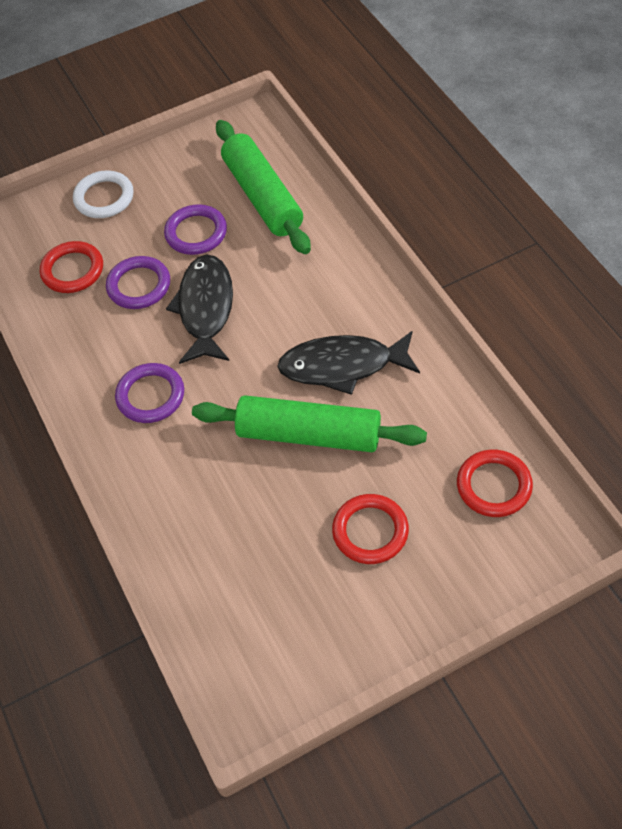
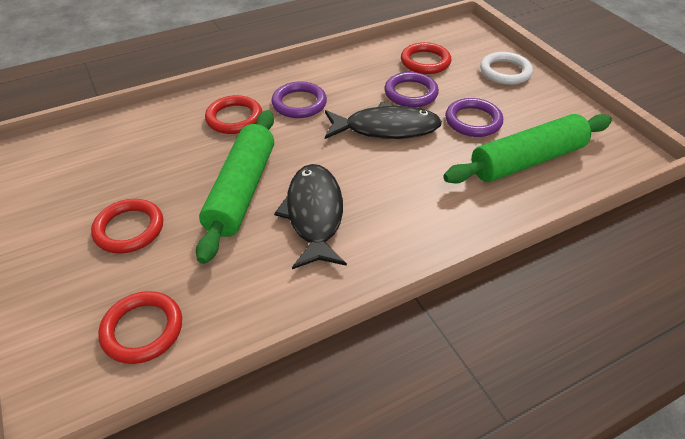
camera: 85 degrees right, 10 degrees down
none -> red ring [205,95,262,134]

